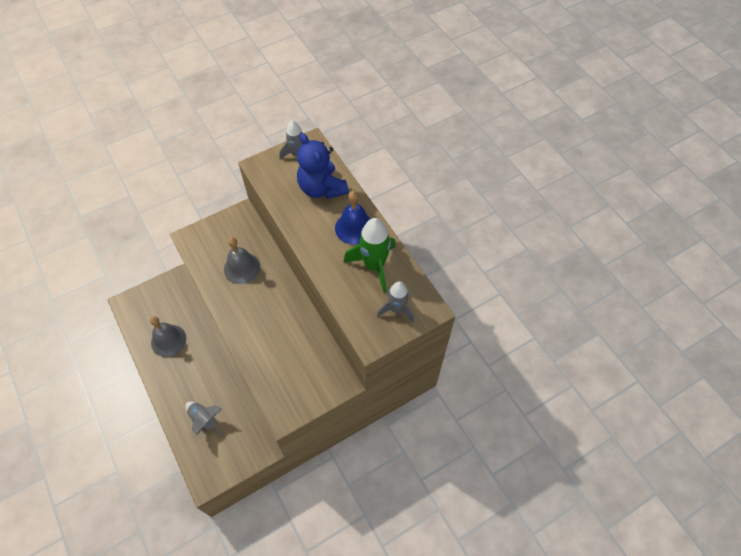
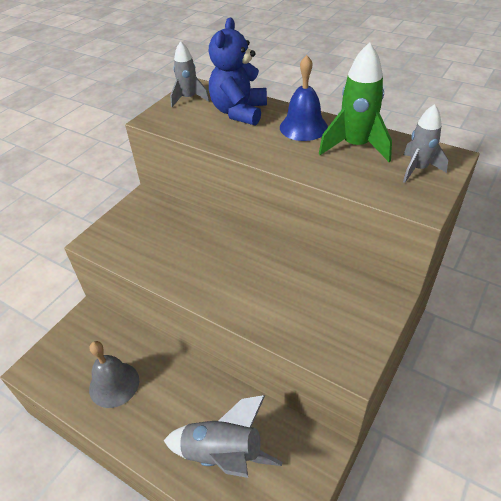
camera: 25 degrees left, 15 degrees down
grey rocket [185,401,222,436] -> grey rocket [164,395,282,478], size x1.55
grey bell [224,237,260,284] -> none
blue teddy bear [297,133,349,199] -> blue teddy bear turned 75 degrees clockwise [208,18,267,126]

